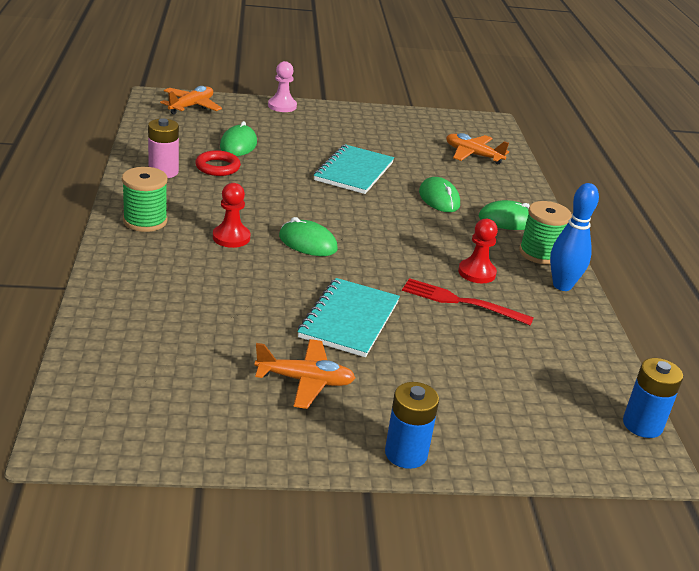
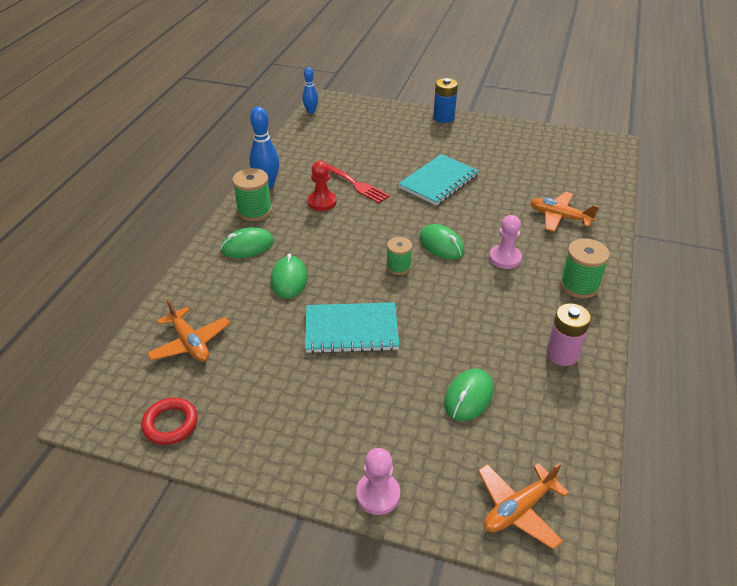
camera: 155 degrees left, 10 degrees up
red ring [195,150,241,176] -> red ring moved to [141,398,198,445]
red pawn [213,183,250,248] -> pink pawn [489,215,522,269]
orange plane [254,339,355,409] -> orange plane moved to [530,192,599,232]
turquoise notebook [314,144,394,194] -> turquoise notebook turned 45 degrees clockwise [305,302,399,354]
green mouse [479,200,530,230] -> green mouse turned 45 degrees counterclockwise [220,227,274,258]
blue battery [623,358,683,438] -> blue bowling pin [302,67,318,114]
none -> green spool [386,237,413,275]

